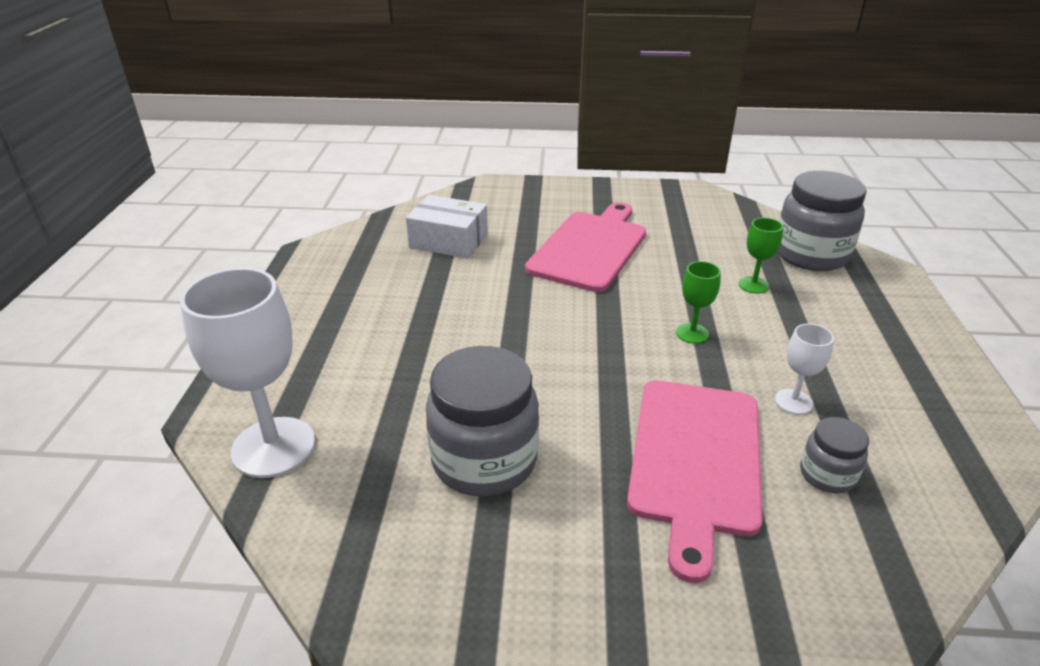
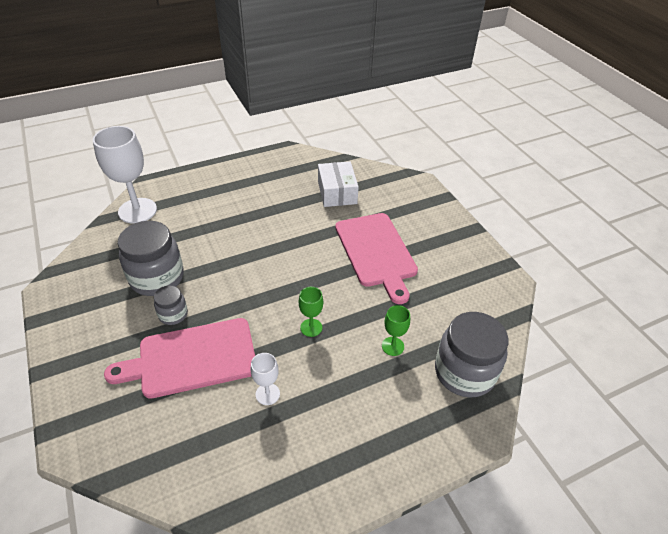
camera: 60 degrees right, 10 degrees up
pink cutting board [525,202,646,292] -> pink cutting board turned 75 degrees clockwise [335,213,418,304]
grey jar [800,417,869,494] -> grey jar moved to [154,285,188,325]

